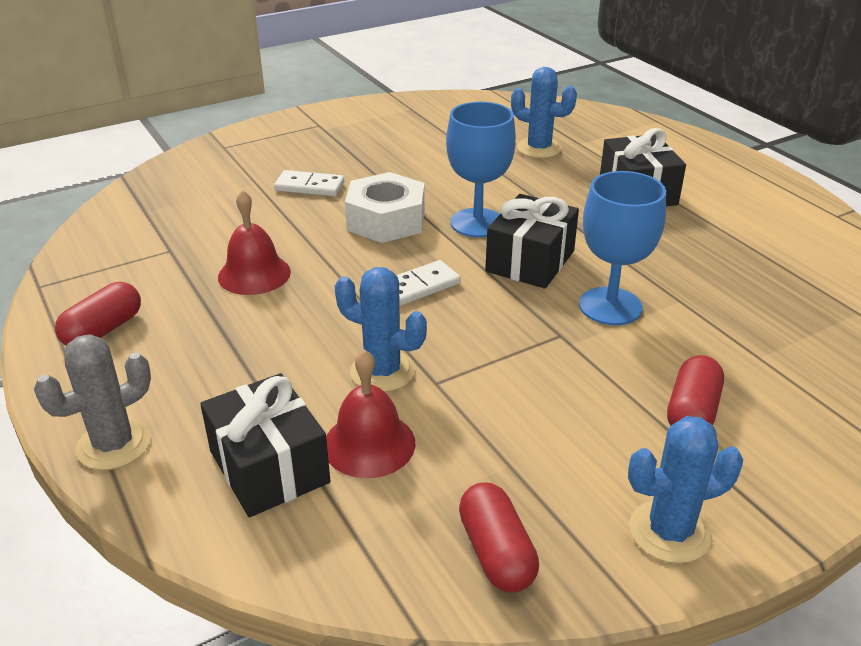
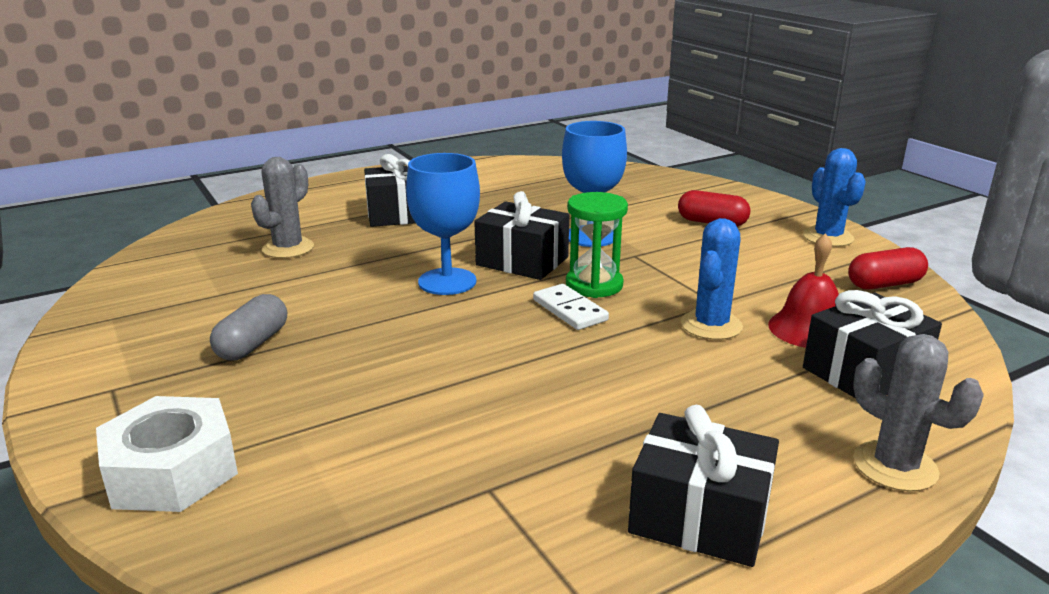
camera: 90 degrees left, 10 degrees down
red capsule [55,282,141,346] -> black gift [628,405,779,567]
red bell [218,190,291,295] -> none
white domino [274,170,344,196] -> none
white nut [345,172,425,243] -> white nut moved to [96,396,238,512]
blue cactus [511,67,577,158] -> grey cactus [251,157,314,258]
none -> grey capsule [210,294,287,361]
none -> green hourglass [566,192,628,298]

